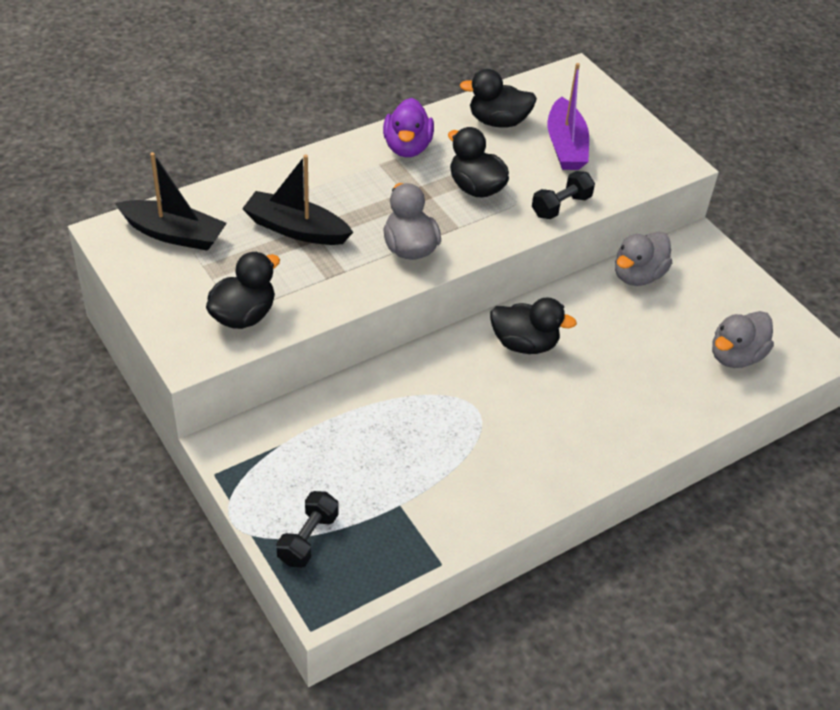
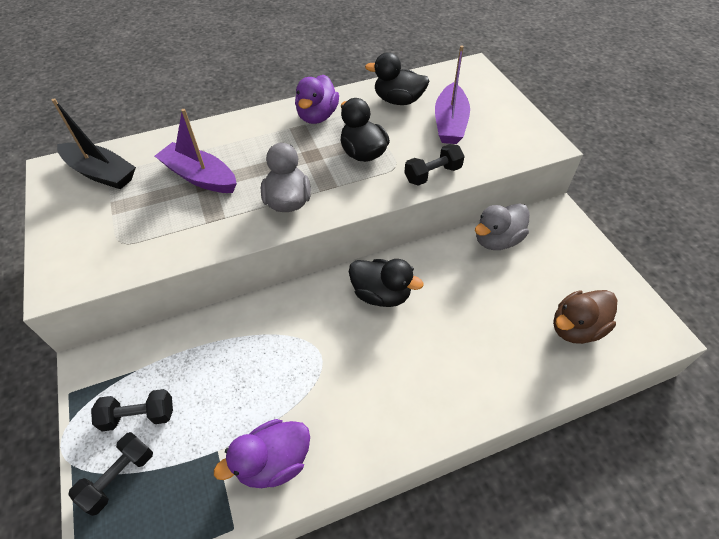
camera: 15 degrees right, 5 degrees up
black duck [206,252,280,329] -> none
black boat [242,155,353,245] -> purple boat [155,109,237,193]
grey duck [712,311,774,368] -> brown duck [553,290,617,344]
none -> black dumbbell [91,389,173,431]
none -> purple duck [214,419,310,488]

